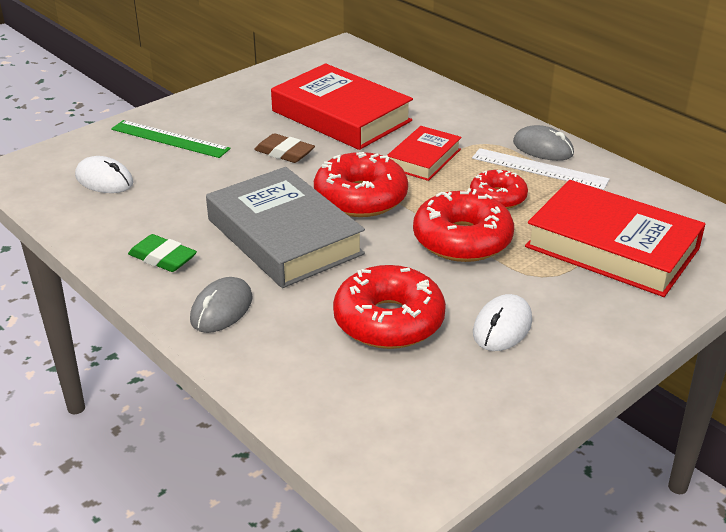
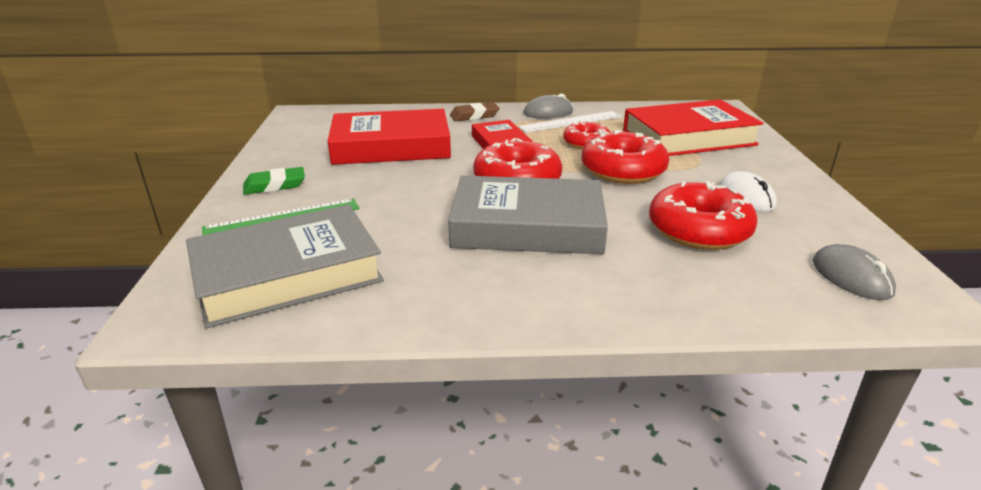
camera: 50 degrees left, 5 degrees down
white mouse [75,156,134,193] -> grey book [186,204,384,328]
green eraser [128,234,197,272] -> green eraser moved to [243,167,305,195]
grey mouse [190,277,253,333] -> grey mouse moved to [813,244,896,300]
brown eraser [254,133,315,163] -> brown eraser moved to [450,102,499,121]

